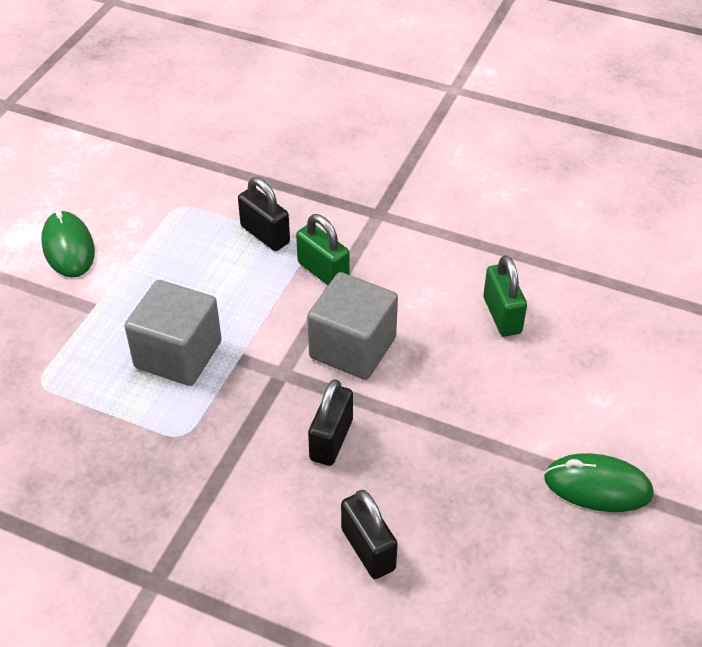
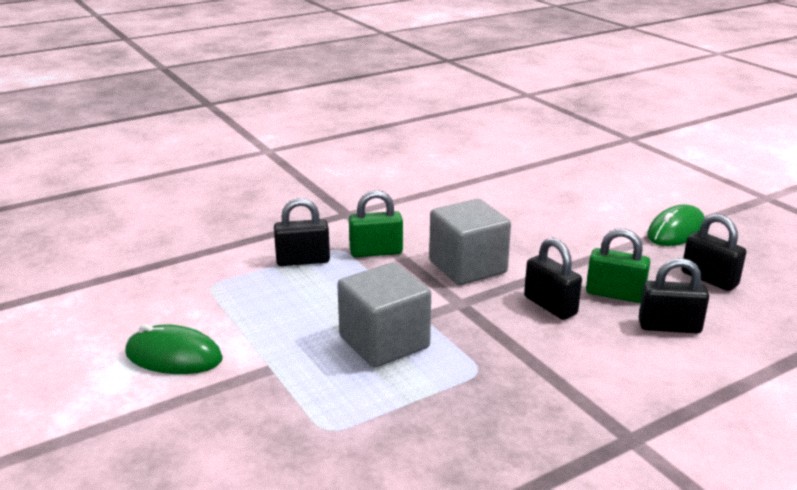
camera: 55 degrees left, 20 degrees down
green padlock [483,255,527,337] -> green padlock moved to [586,228,650,303]
none -> black padlock [681,214,746,291]

